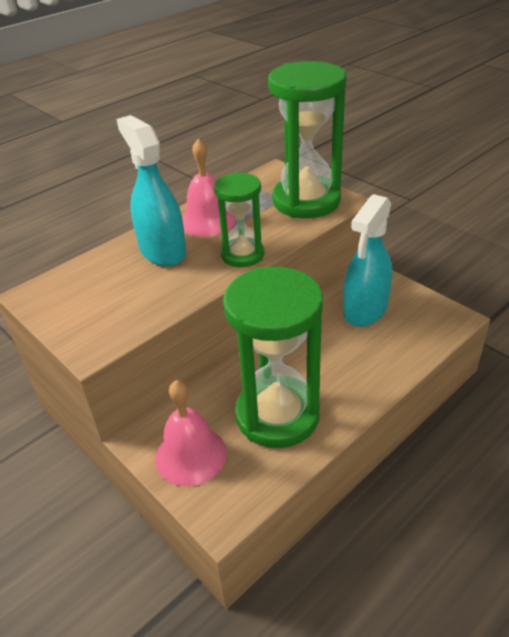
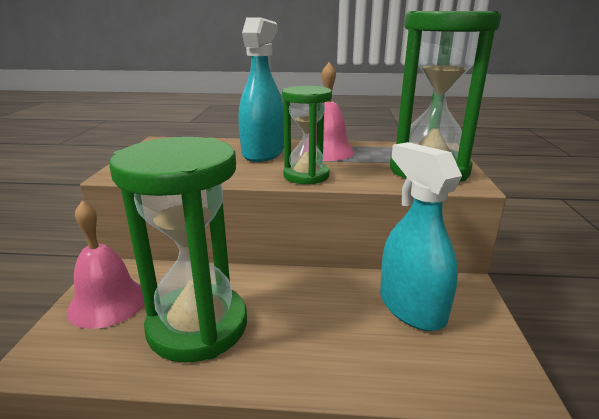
camera: 45 degrees right, 15 degrees down
turquoise spray bottle [343,194,392,327] -> turquoise spray bottle turned 75 degrees clockwise [380,142,462,331]

